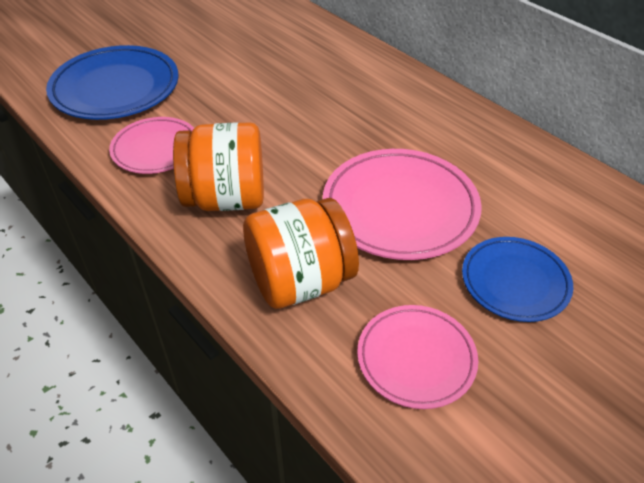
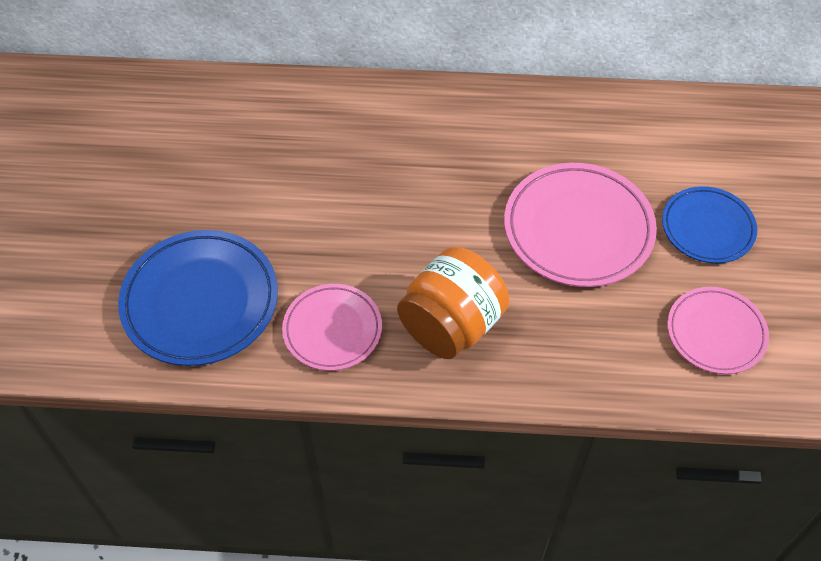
camera: 45 degrees left, 10 degrees up
orange jar [243,198,359,309] -> none

